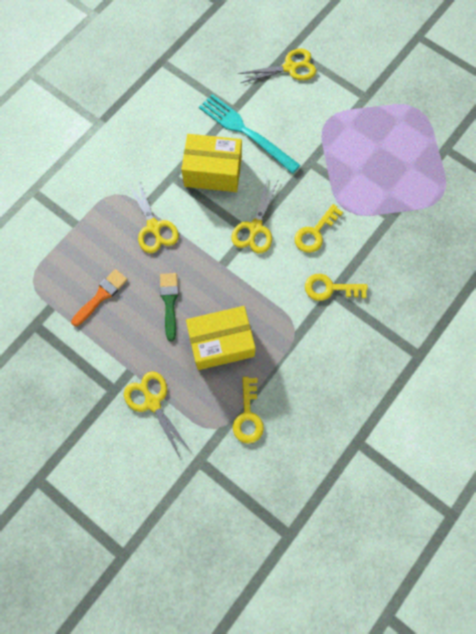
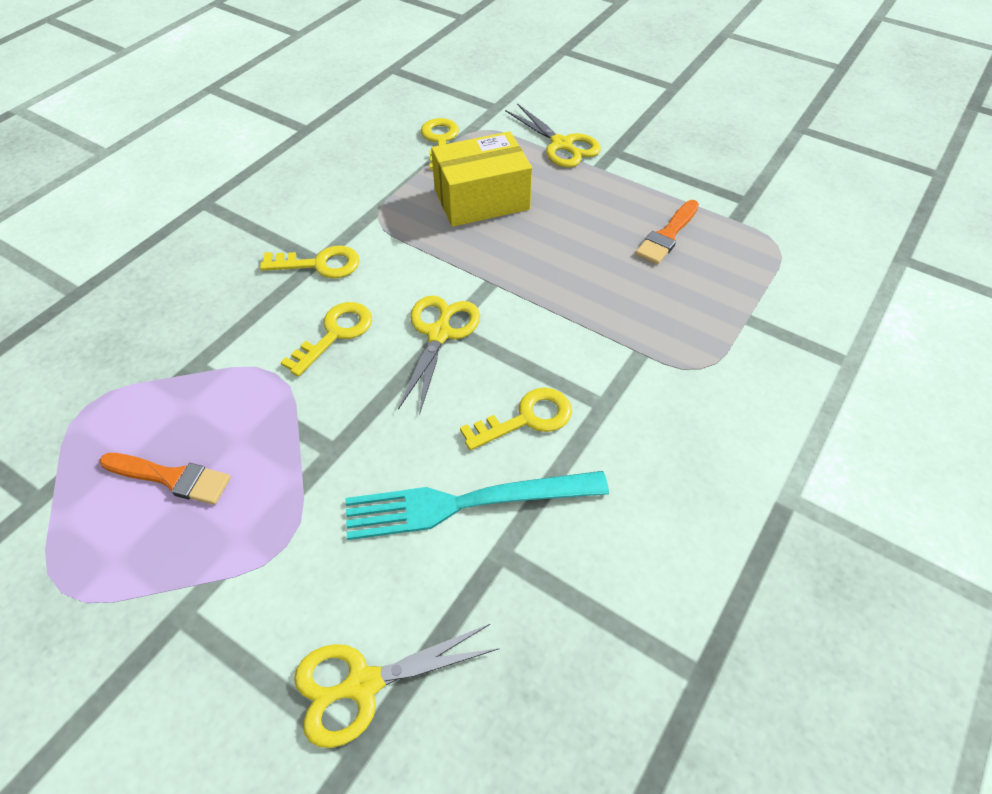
camera: 175 degrees right, 20 degrees down
yellow scissors [128,179,179,253] -> none
green brush [160,273,178,341] -> none
yellow box [181,134,242,192] -> yellow key [460,388,572,450]
turquoise fork [199,94,300,174] -> turquoise fork turned 135 degrees clockwise [346,471,609,540]
none -> orange brush [99,453,231,505]

